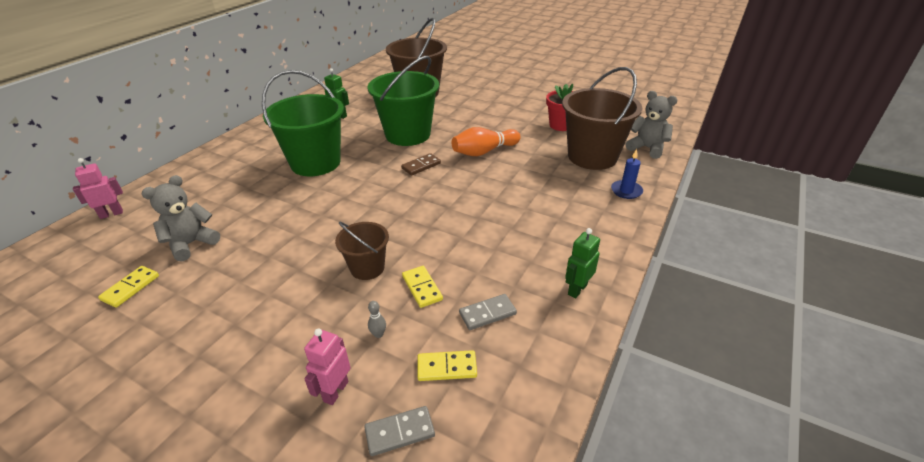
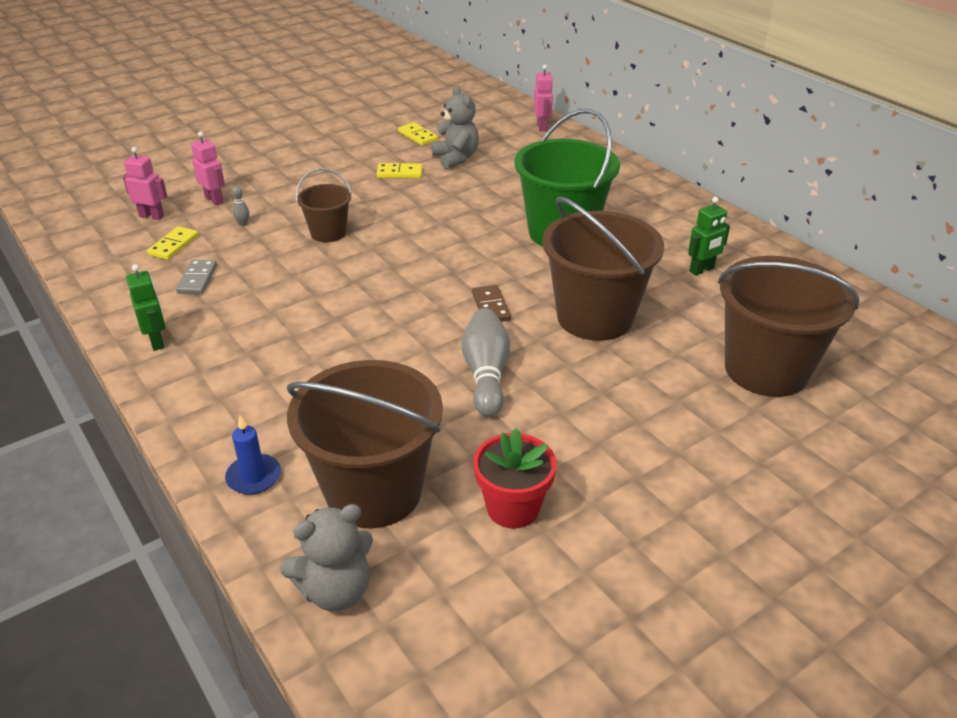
camera: 115 degrees right, 0 degrees up
grey domino [364,406,435,456] -> pink robot [123,147,167,220]
green bucket [368,56,439,146] -> brown bucket [542,197,664,341]
yellow domino [402,266,443,308] -> yellow domino moved to [377,163,422,178]
orange bowling pin [452,127,521,156] -> grey bowling pin [461,308,510,417]

